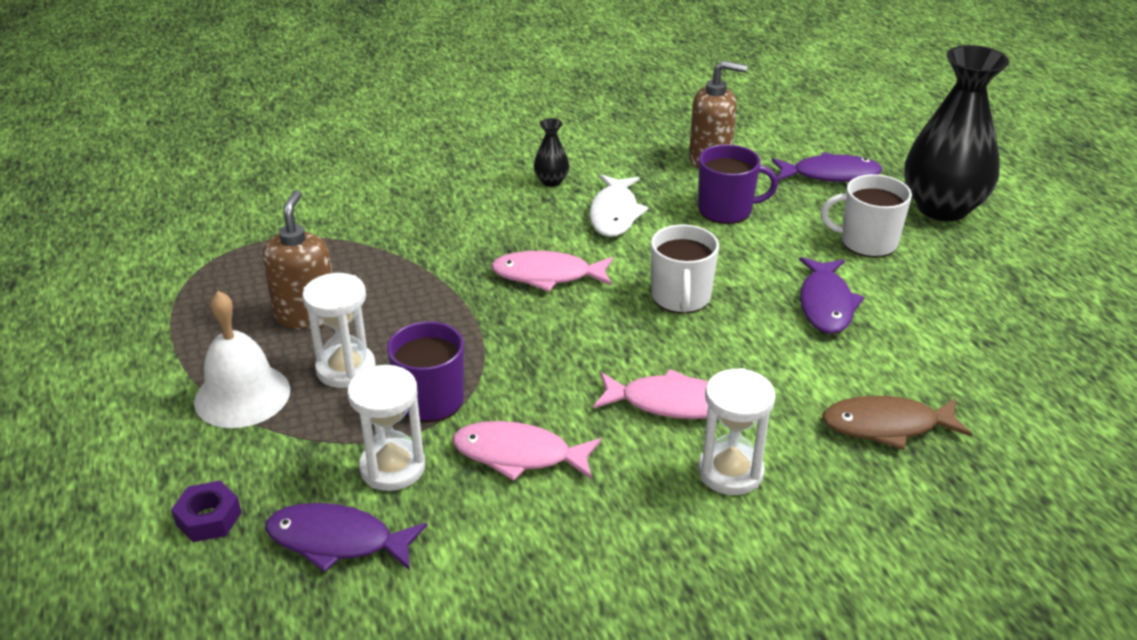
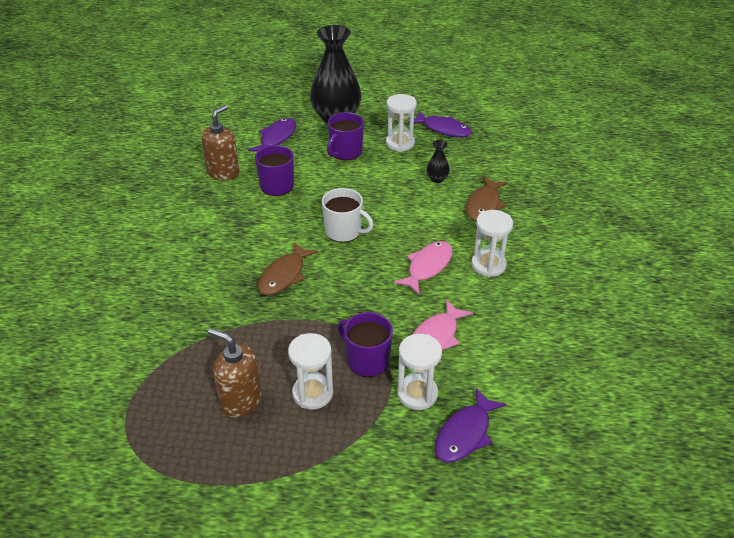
camera: 65 degrees left, 5 degrees up
purple nut [171,481,242,542] -> none
white bell [194,291,290,428] -> none
pink fish [491,251,613,292] -> brown fish [258,242,318,295]
black vase [534,118,570,187] -> black vase moved to [426,140,450,183]
white fish [590,174,649,237] -> none
purple fish [799,257,865,334] -> purple fish moved to [408,111,472,137]
white mug [821,174,912,258] -> purple mug [327,112,364,160]
none -> white hourglass [386,94,417,152]

